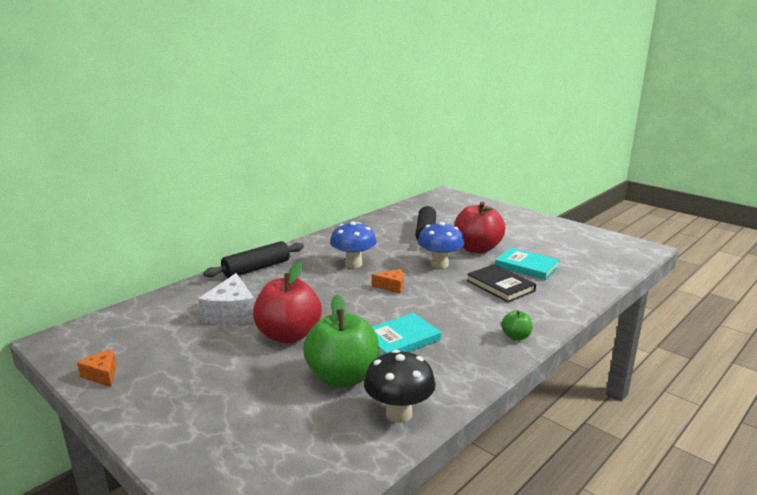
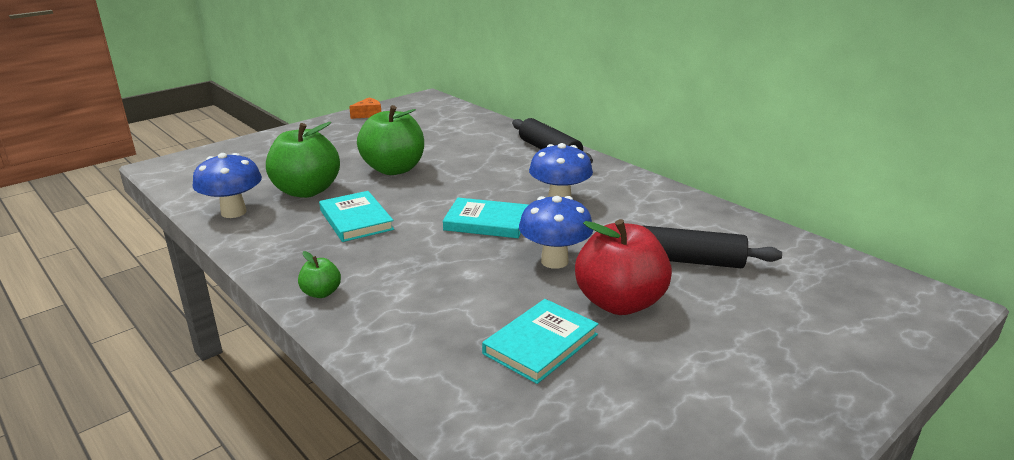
camera: 95 degrees right, 5 degrees up
white cheese [198,273,255,325] -> none
red apple [253,262,322,343] -> green apple [357,105,424,175]
black mushroom [364,350,436,423] -> blue mushroom [193,153,262,218]
orange cheese [372,269,404,293] -> turquoise book [443,198,529,238]
black book [467,264,536,302] -> none

